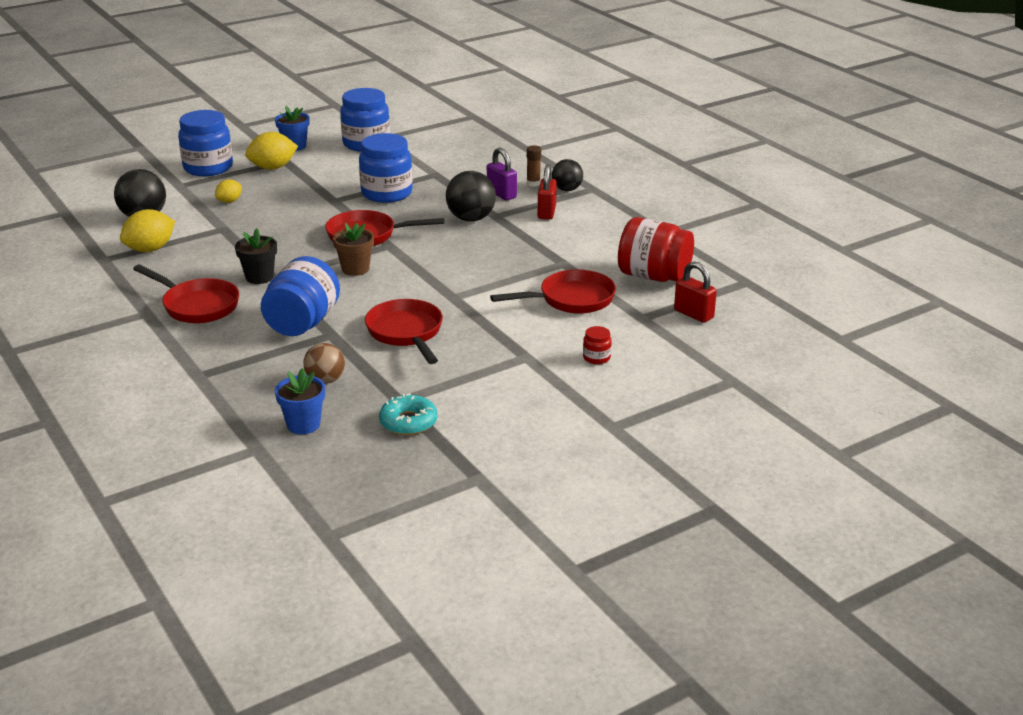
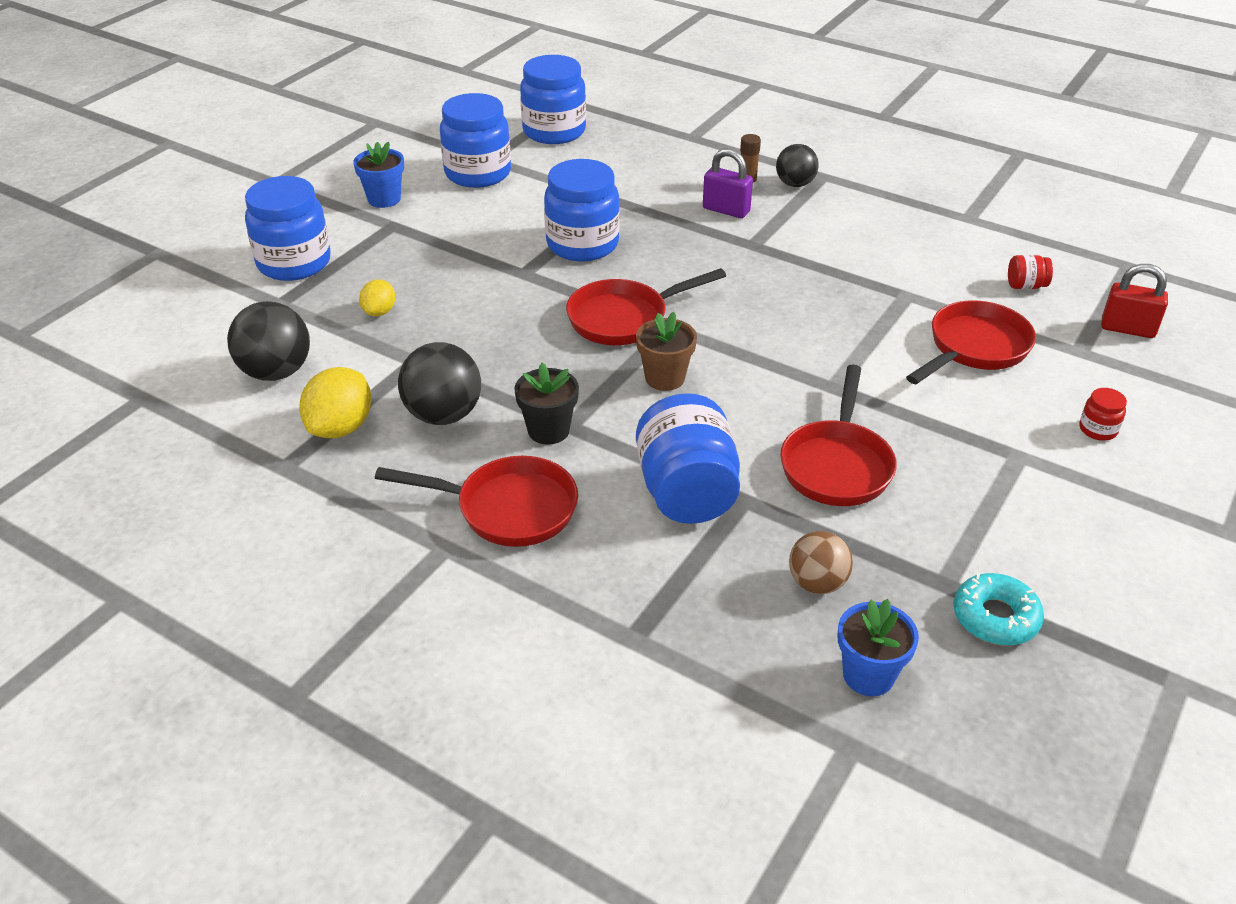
camera: 25 degrees left, 10 degrees up
yellow lemon [245,132,298,170] -> none
red pan [365,299,443,364] -> red pan turned 120 degrees counterclockwise [780,365,897,506]
black ball [446,171,496,221] -> black ball moved to [398,342,481,425]
red padlock [538,165,557,219] -> none
red jar [618,217,694,282] -> red jar [1008,255,1053,289], size x0.43
none -> blue jar [520,55,586,144]

